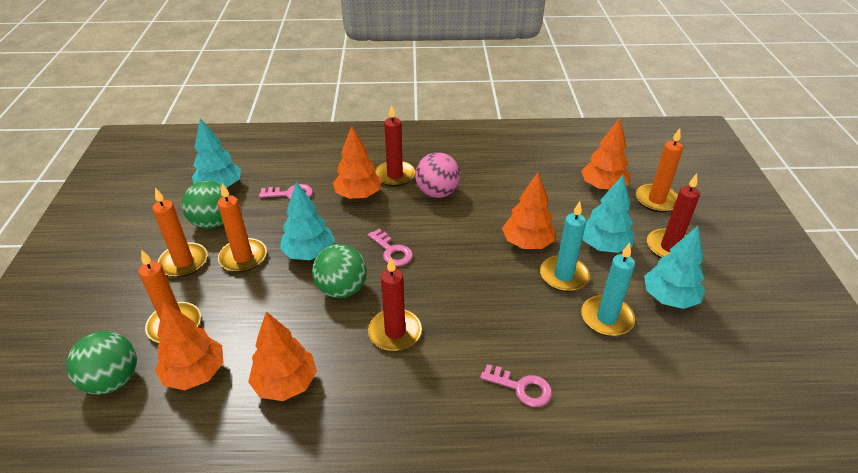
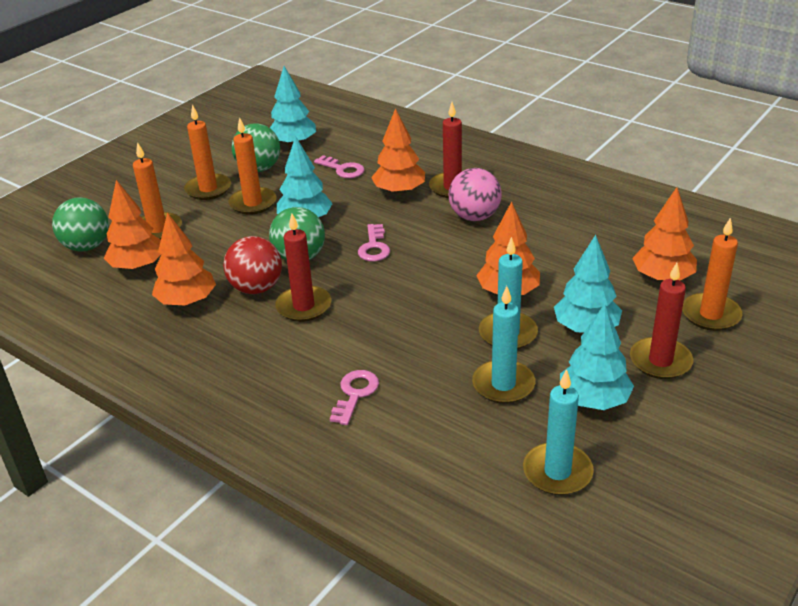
camera: 40 degrees right, 5 degrees down
pink key [480,364,552,407] -> pink key turned 135 degrees counterclockwise [330,370,379,425]
none -> red ball [223,236,282,294]
none -> turquoise candle [523,369,594,495]

